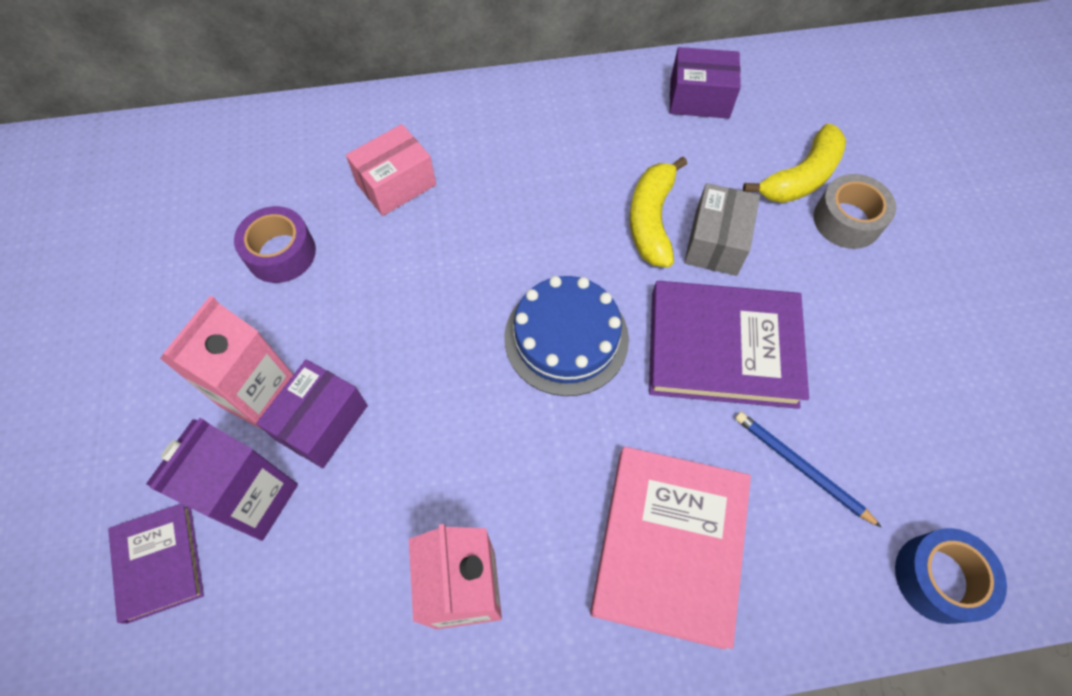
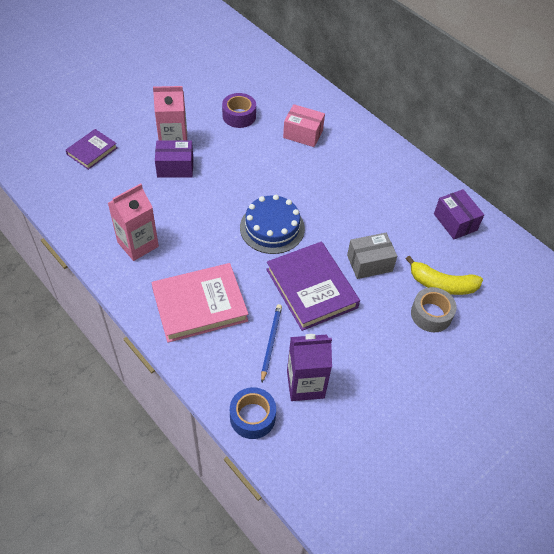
camera: 55 degrees right, 10 degrees down
purple carton [146,418,298,541] -> purple carton moved to [287,334,332,401]
yellow banana [630,157,687,268] -> none

